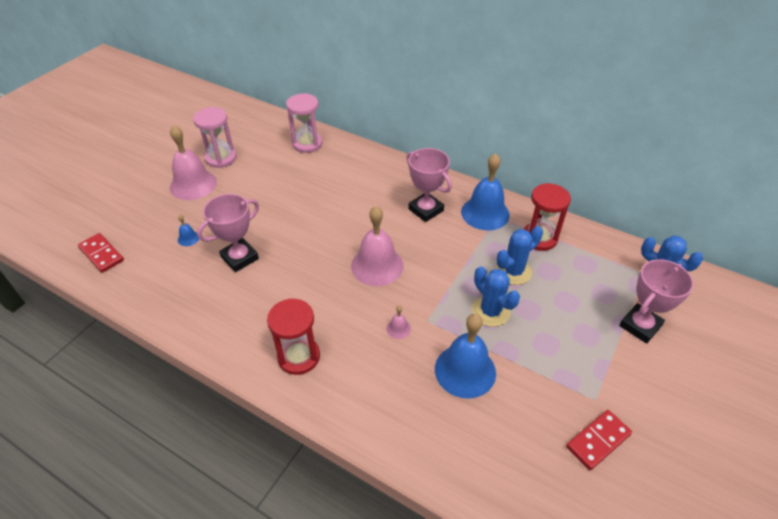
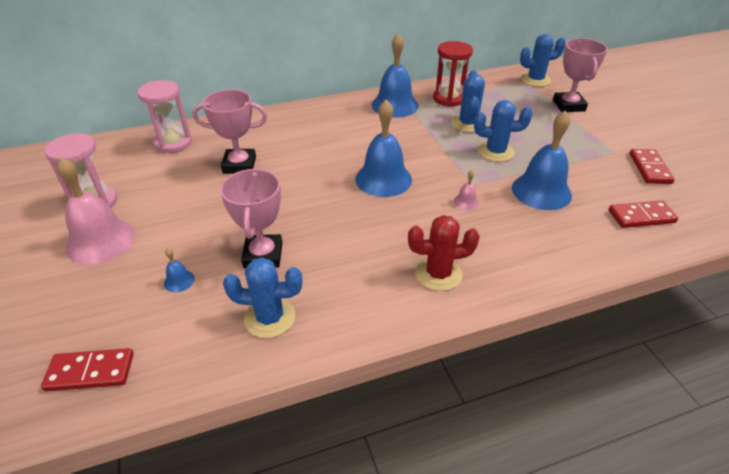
camera: 50 degrees left, 5 degrees down
red hourglass [267,298,320,375] -> red cactus [408,215,480,291]
pink bell [351,206,404,286] -> blue bell [355,100,412,197]
pink trophy [406,148,452,222] -> pink trophy moved to [192,89,267,174]
none -> blue cactus [223,257,302,338]
none -> red domino [609,200,678,228]

